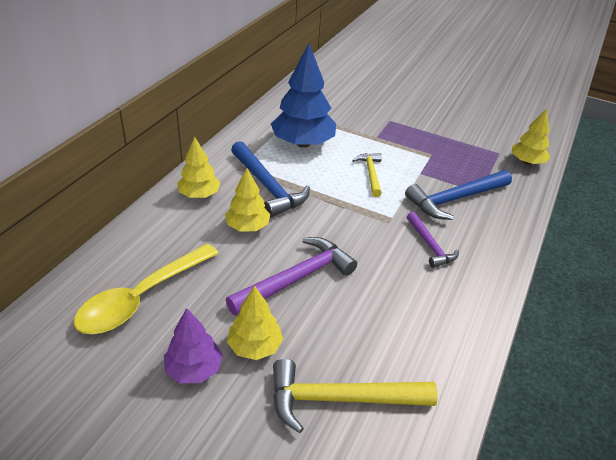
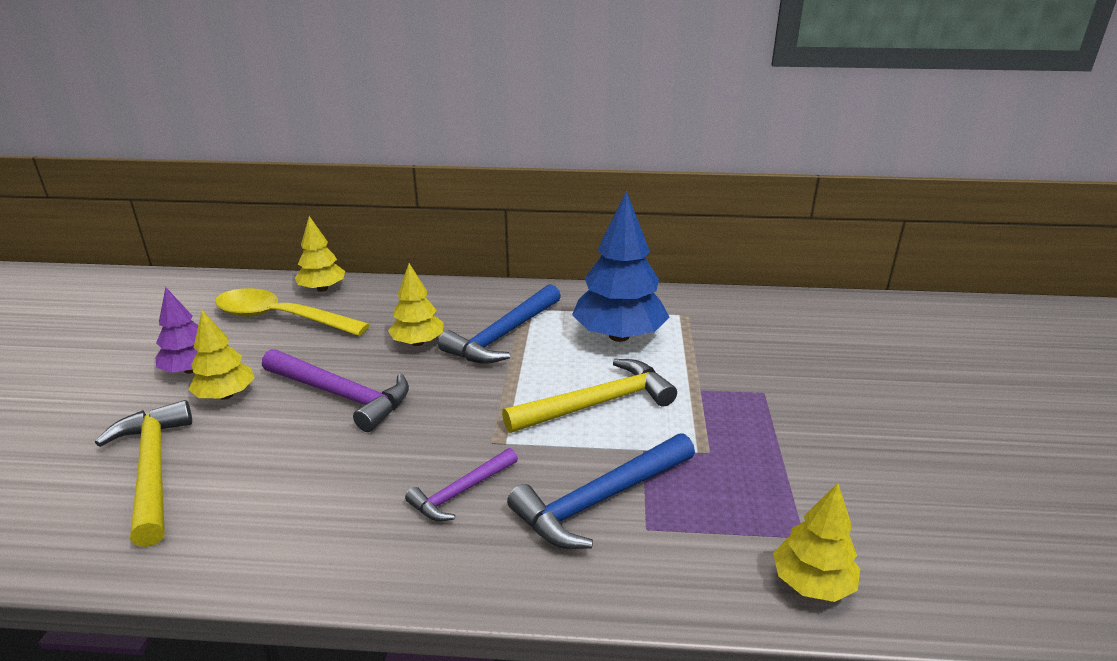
camera: 70 degrees right, 10 degrees down
yellow tree [177,137,220,198] -> yellow tree moved to [295,216,345,292]
yellow hammer [352,153,382,197] -> yellow hammer [502,359,677,433], size x1.68
blue hammer [405,170,512,220] -> blue hammer turned 75 degrees counterclockwise [507,433,695,549]

